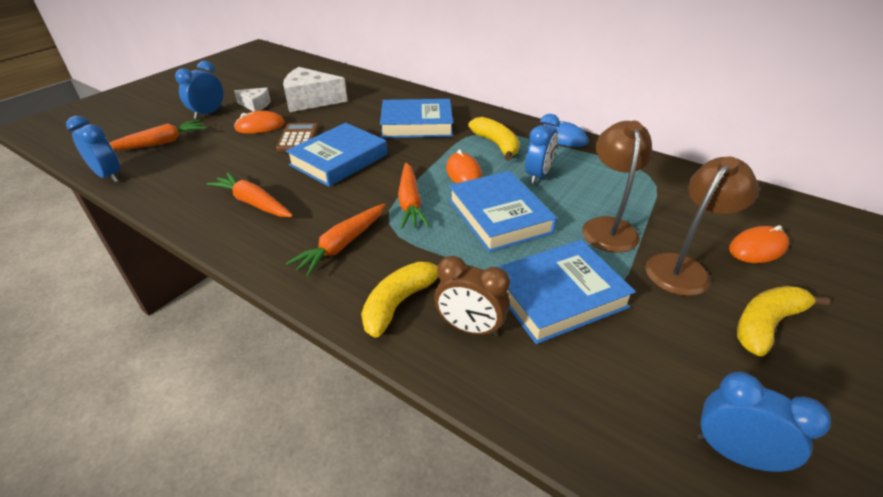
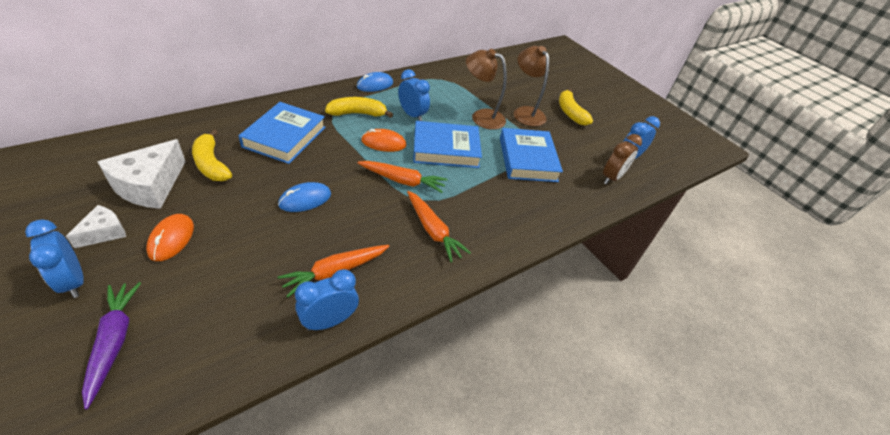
camera: 75 degrees left, 5 degrees up
blue clock [66,116,120,182] -> blue clock moved to [295,269,359,331]
orange carrot [110,119,206,151] -> purple carrot [82,282,141,409]
brown calculator [276,123,318,152] -> none
blue book [286,123,387,187] -> blue mouse [278,182,331,212]
yellow banana [361,262,439,338] -> yellow banana moved to [192,129,232,181]
brown clock [434,256,510,337] -> brown clock moved to [603,134,642,184]
orange mouse [729,225,789,263] -> none

